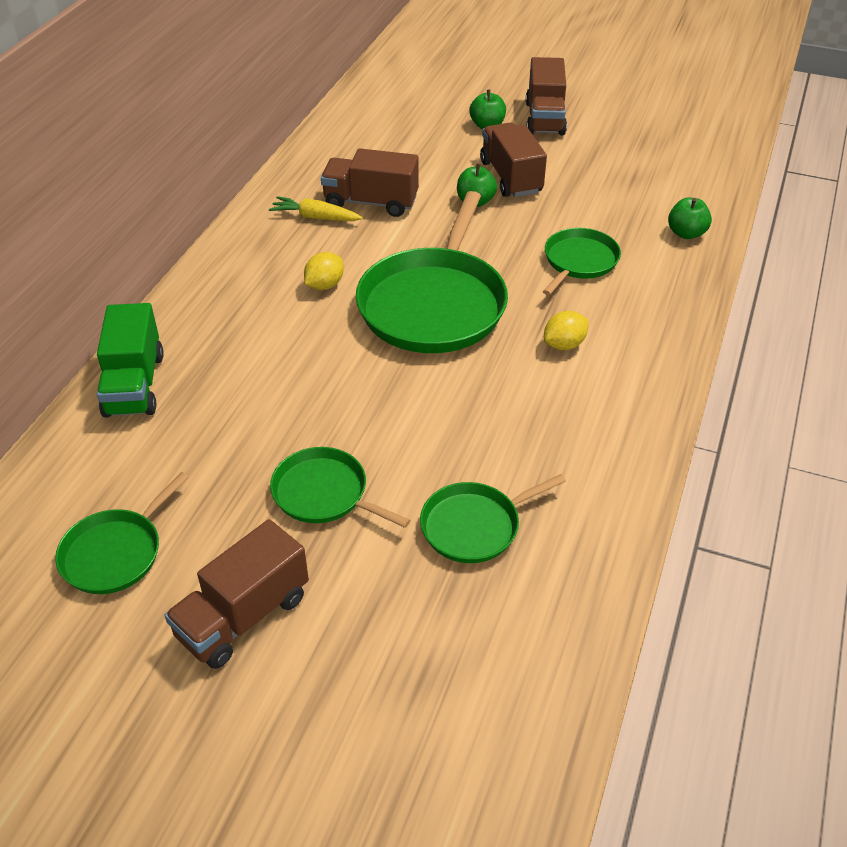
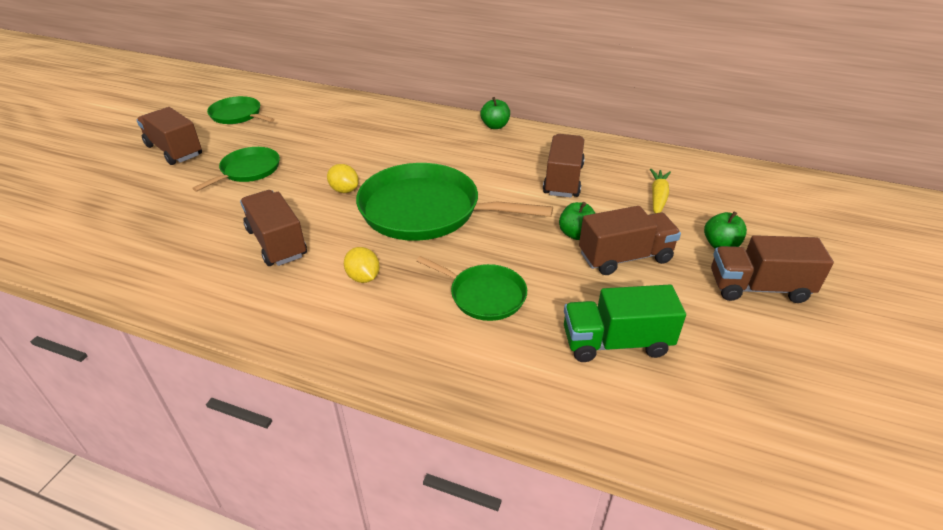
camera: 90 degrees right, 5 degrees down
green truck [97,303,164,418] -> green truck moved to [564,285,686,362]
yellow carrot [269,196,363,221] -> yellow carrot moved to [650,169,671,213]
yellow lemon [304,252,344,290] -> yellow lemon moved to [327,164,359,193]
green pan [420,474,566,563] -> none
green apple [668,197,712,239] -> green apple moved to [480,97,510,129]
none -> brown truck [240,190,307,266]

